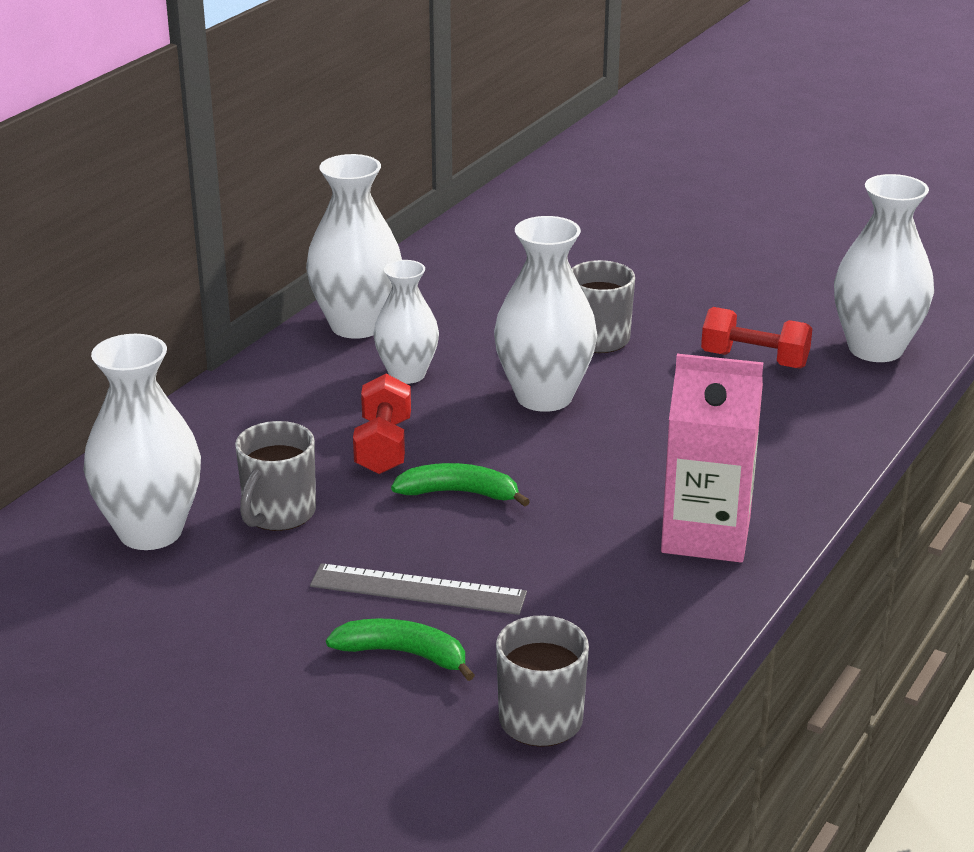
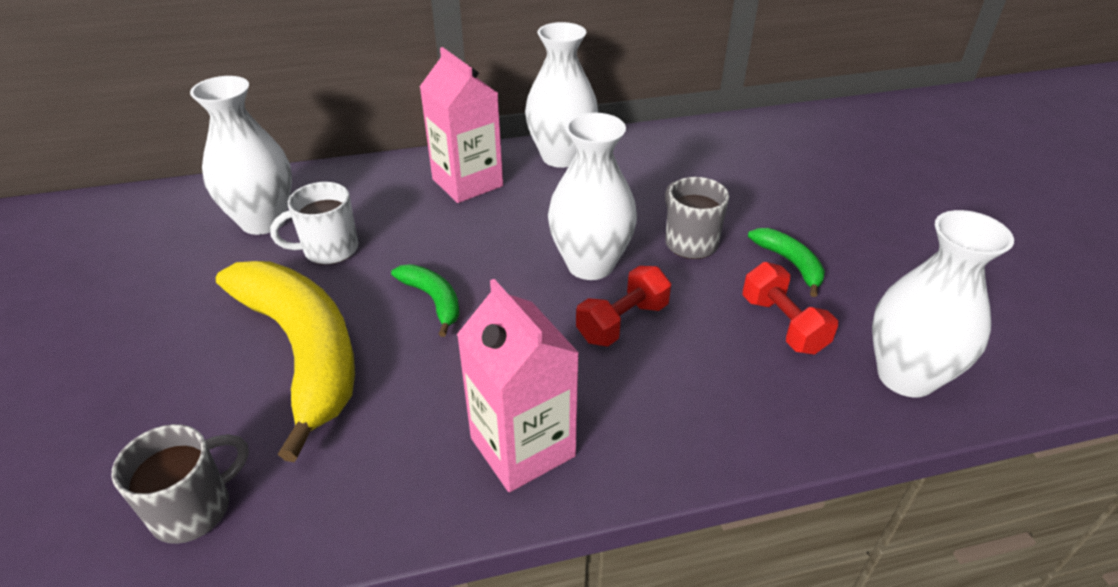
camera: 45 degrees right, 10 degrees up
grey mug [235,421,316,531] -> white mug [270,182,358,265]
grey ruler [310,563,527,615] -> yellow banana [216,261,355,462]
green banana [326,618,475,681] -> green banana moved to [748,228,825,297]
red dumbbell [353,374,411,474] -> red dumbbell moved to [576,266,671,347]
white vase [374,260,439,384] -> none
none -> pink carton [420,47,503,203]

